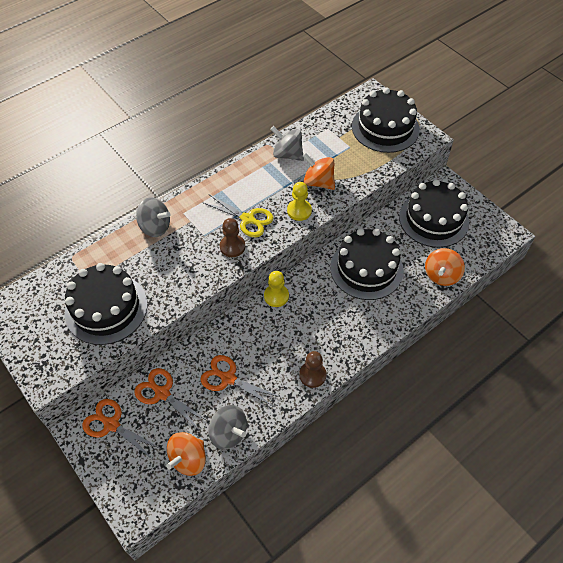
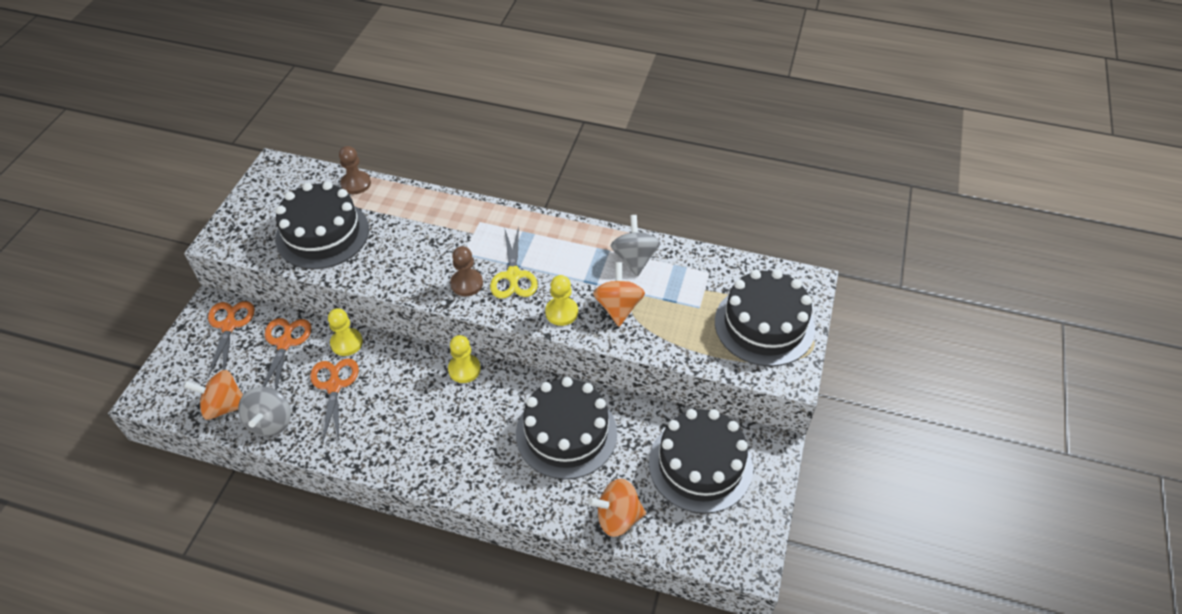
camera: 55 degrees right, 5 degrees down
grey spinning top [136,197,171,237] -> none
brown pawn [299,351,326,388] -> brown pawn moved to [339,146,371,194]
none -> yellow pawn [328,308,363,356]

